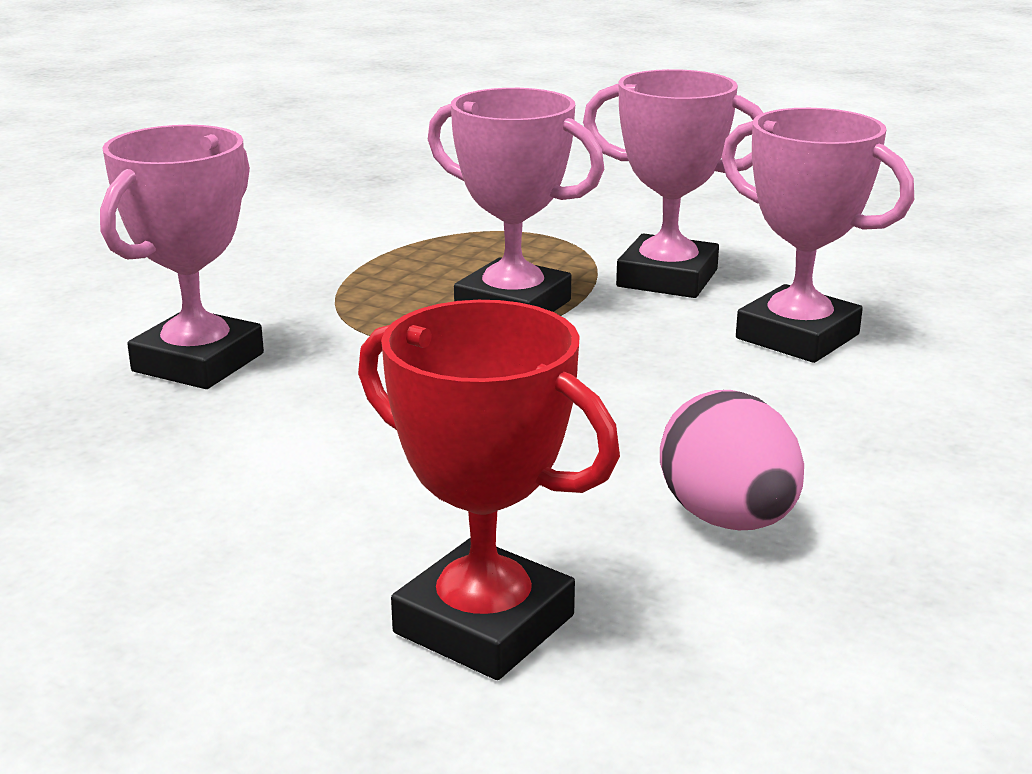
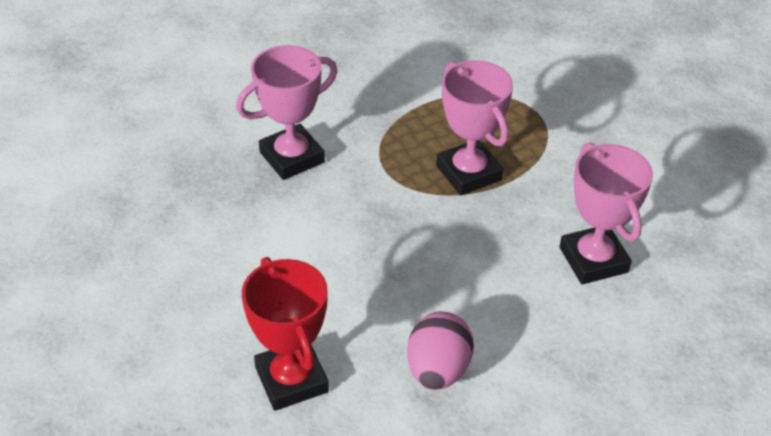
camera: 30 degrees right, 20 degrees up
pink trophy [583,69,763,298] -> none

